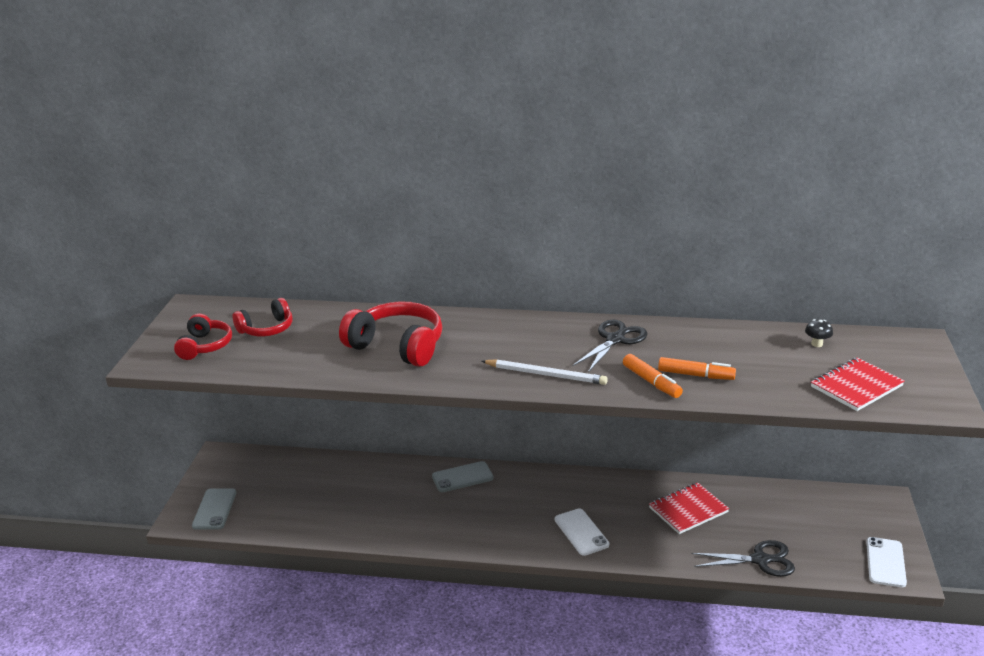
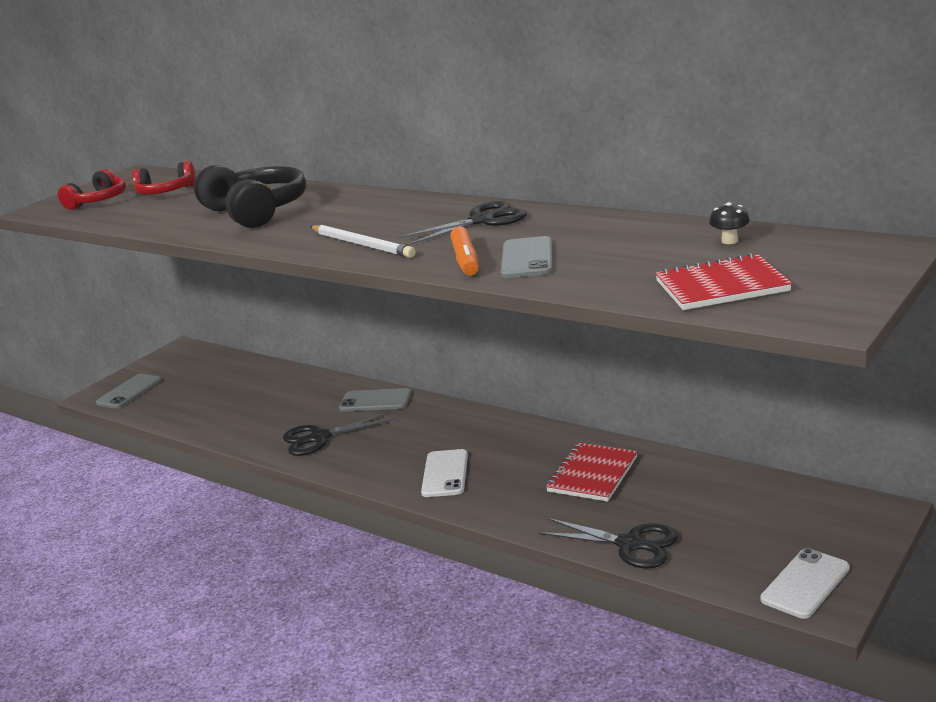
camera: 30 degrees right, 5 degrees down
red headphones [339,301,442,367] -> black headphones [194,165,306,228]
red notebook [649,483,729,534] -> red notebook turned 60 degrees counterclockwise [546,443,638,502]
orange marker [658,357,736,380] -> grey phone [501,236,552,278]
none -> black scissors [283,412,395,456]

